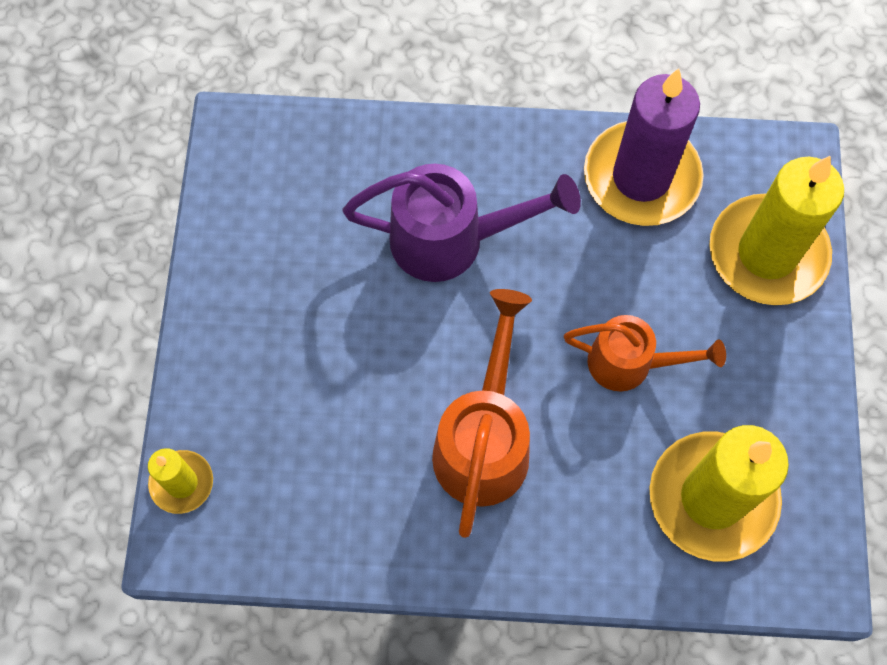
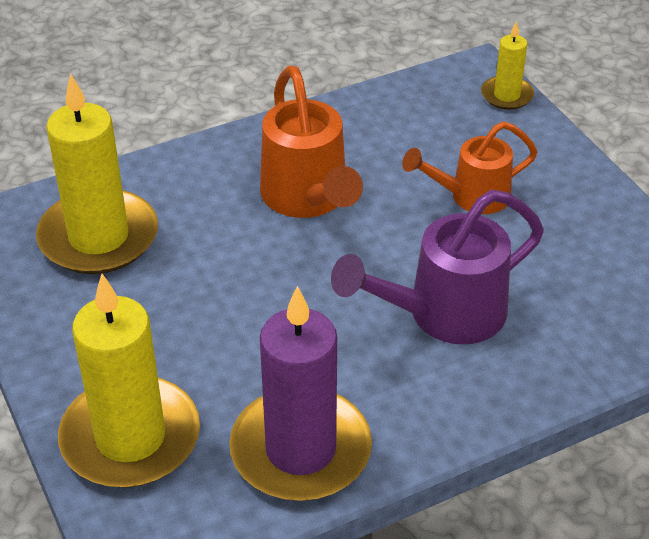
camera: 150 degrees right, 25 degrees down
orange watering can [564,315,726,391] -> orange watering can moved to [402,121,538,214]

